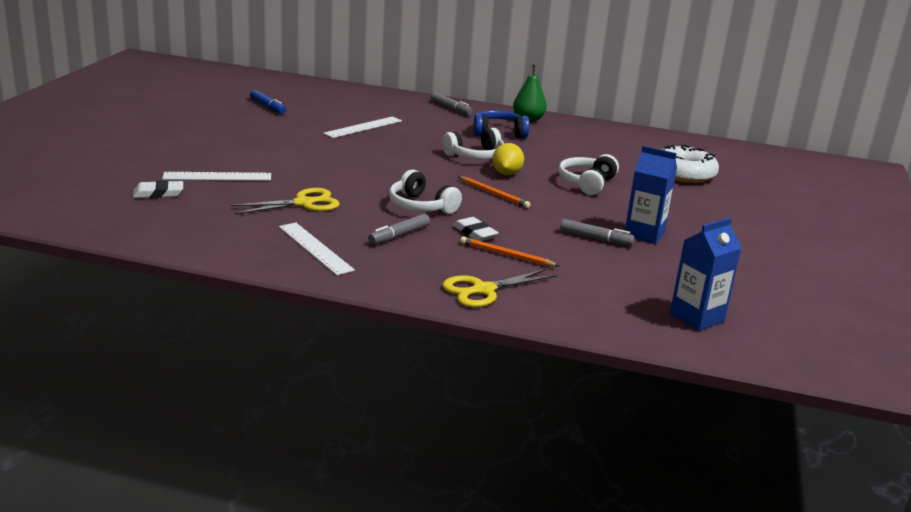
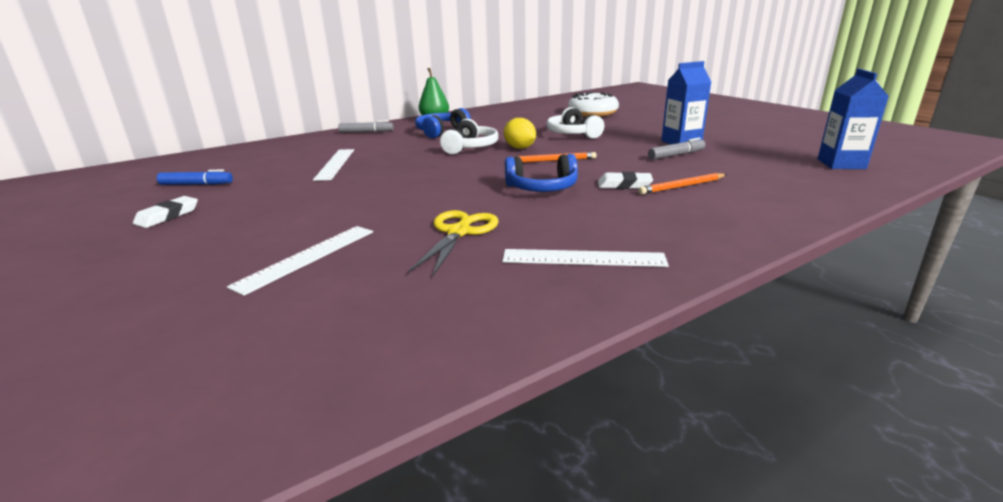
camera: 45 degrees left, 0 degrees up
white eraser [133,180,183,198] -> white eraser moved to [133,196,198,228]
grey marker [368,214,430,245] -> none
white headphones [389,170,462,214] -> blue headphones [505,154,578,192]
yellow scissors [442,269,557,307] -> none

